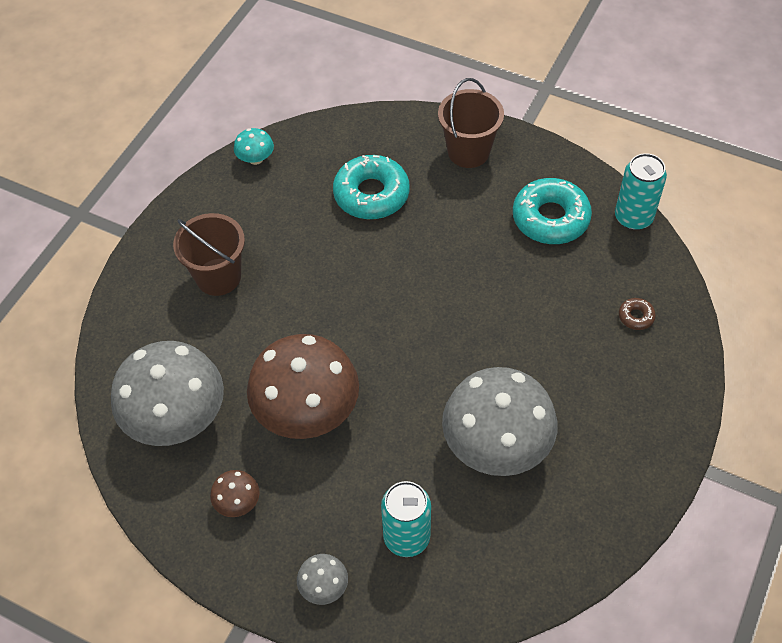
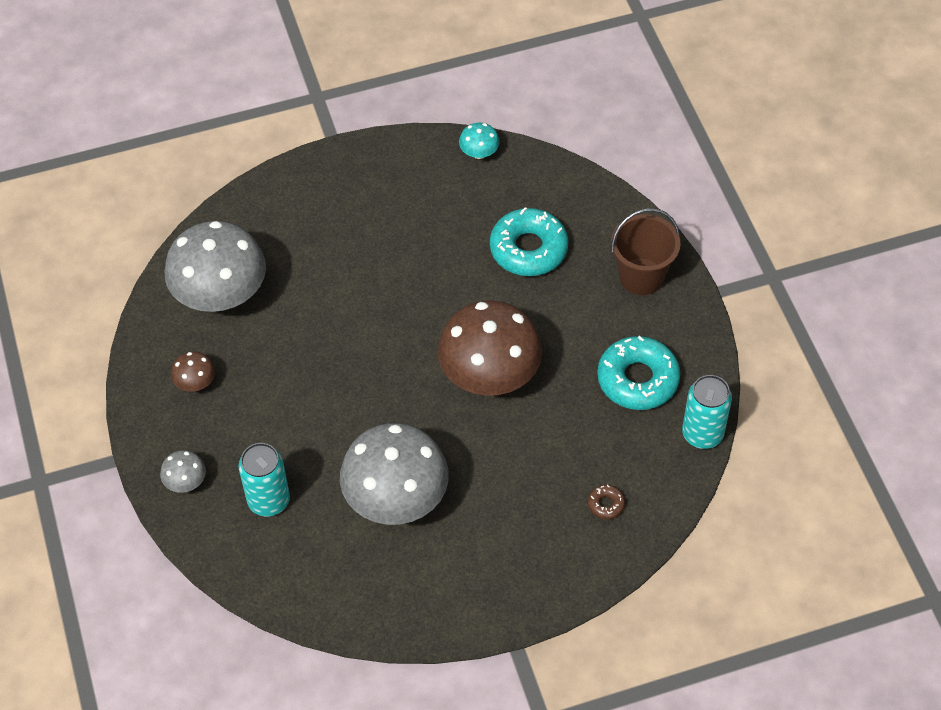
camera: 45 degrees right, 0 degrees up
brown bucket [173,213,245,296] -> none
brown mushroom [247,334,359,439] -> brown mushroom moved to [438,301,542,396]

